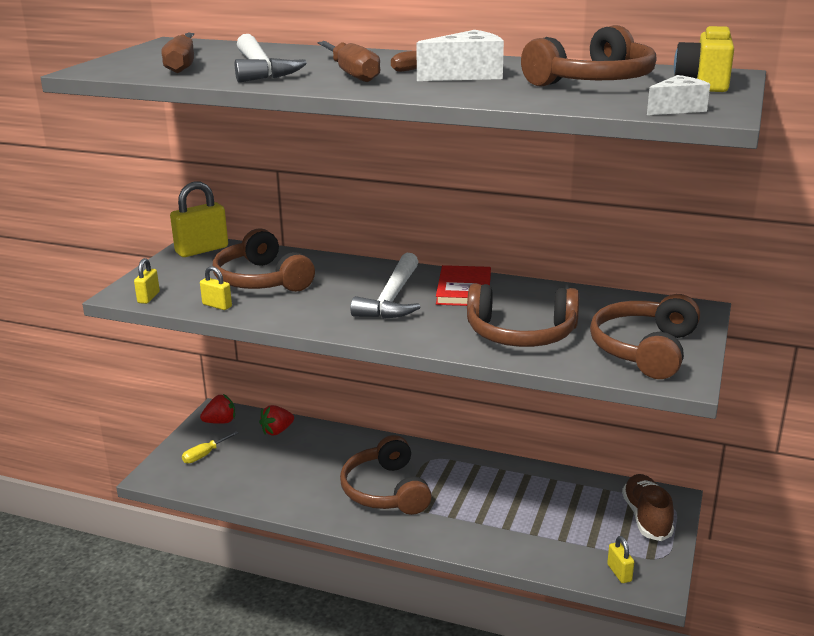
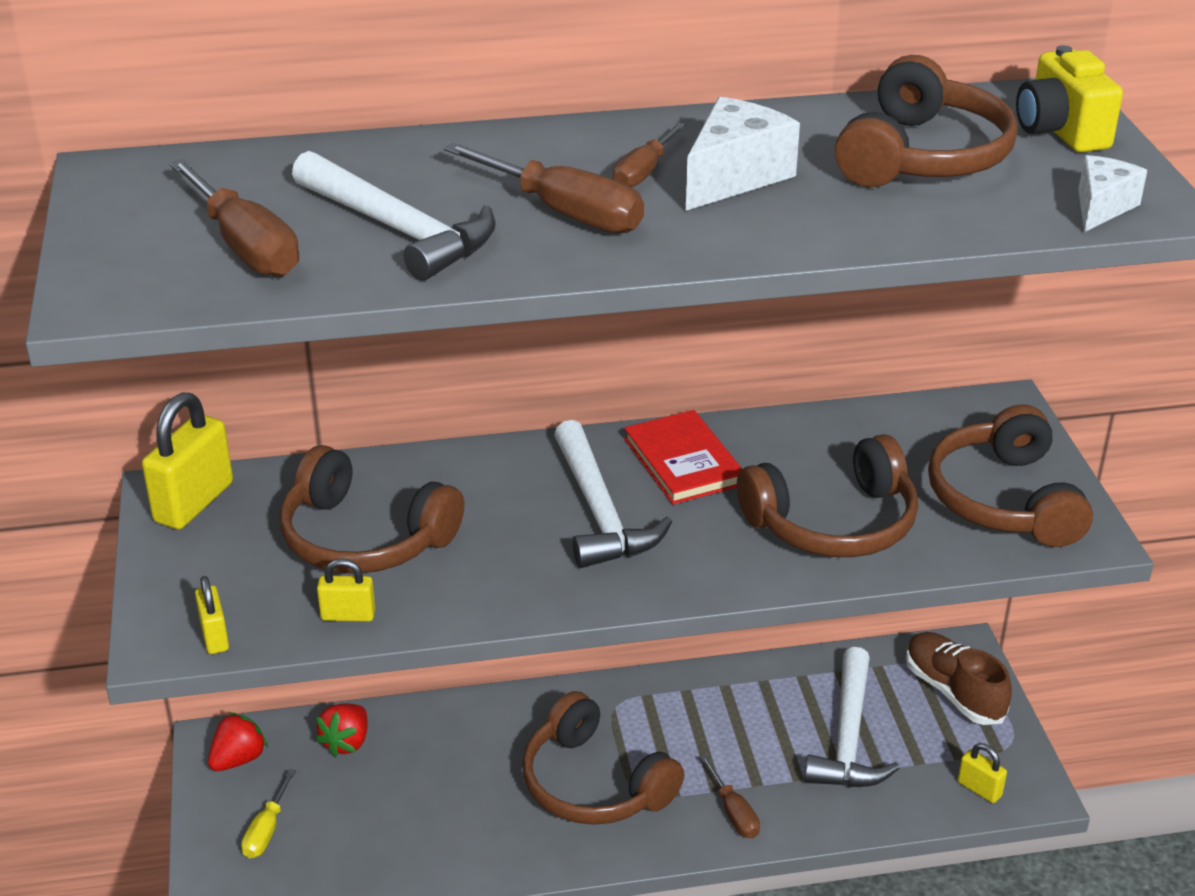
camera: 30 degrees left, 10 degrees up
none -> brown screwdriver [700,755,760,838]
none -> white hammer [804,647,900,787]

